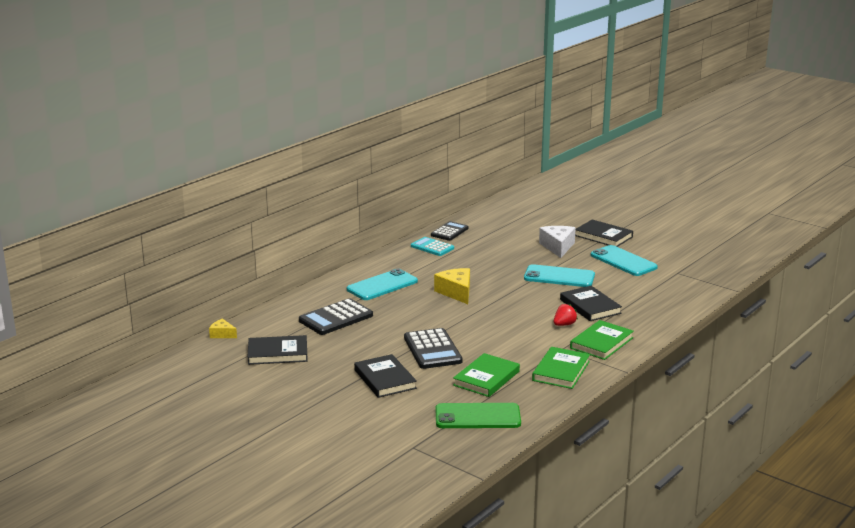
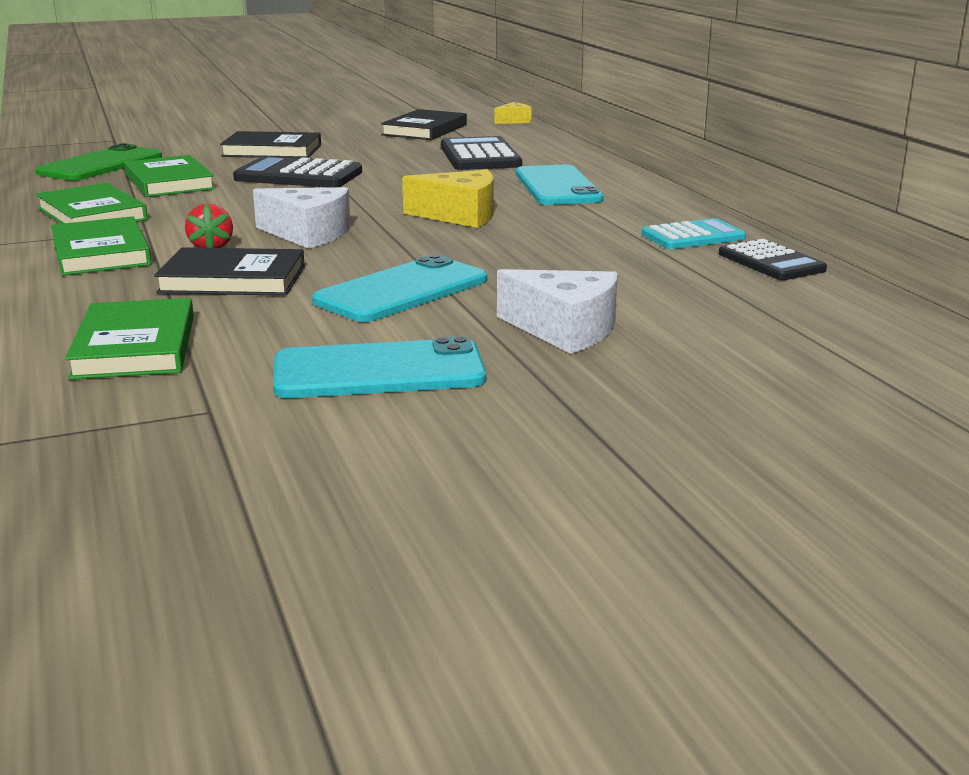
camera: 120 degrees right, 0 degrees up
black book [575,220,633,247] -> none
none -> green book [65,298,194,379]
none -> white cheese [253,187,350,249]

